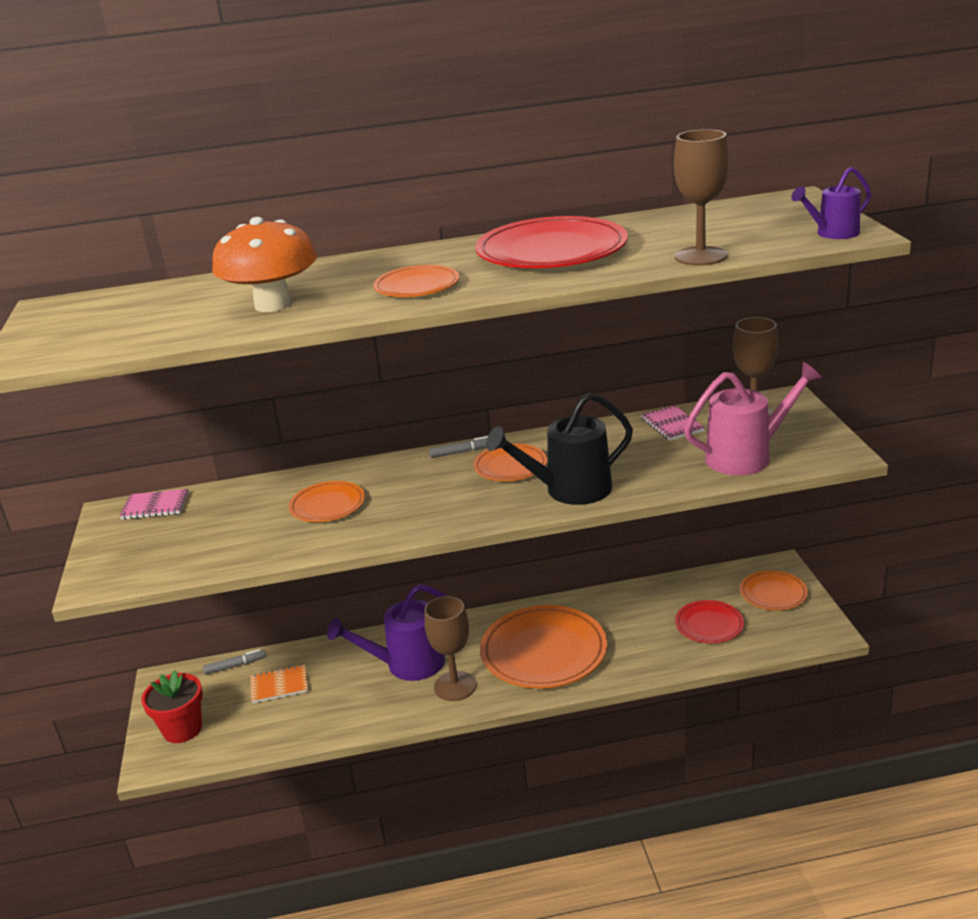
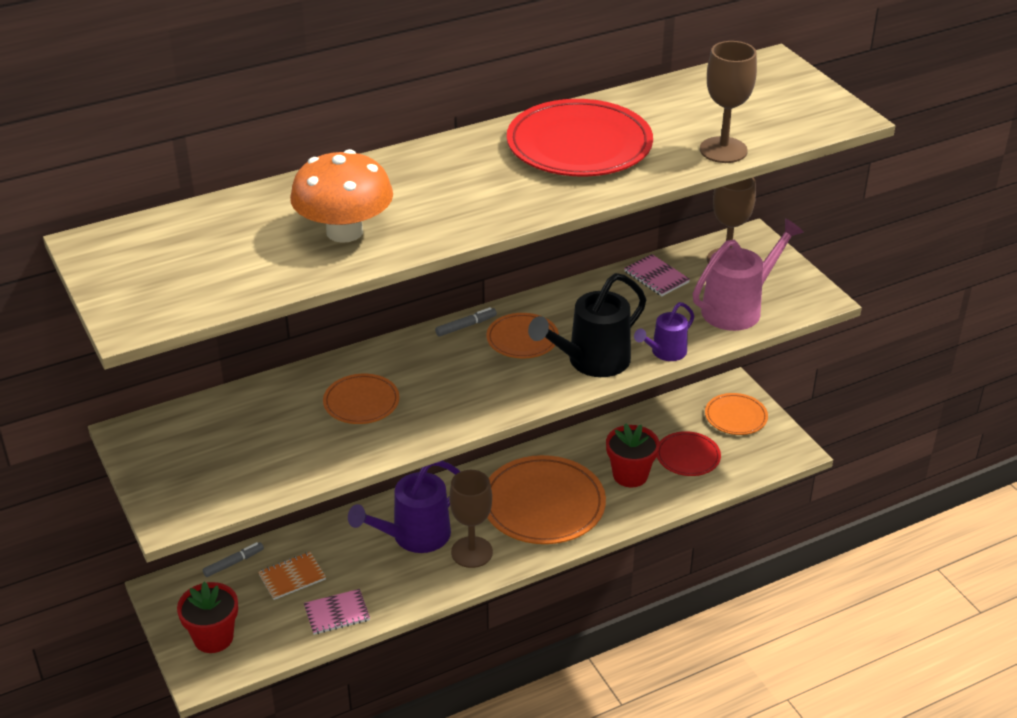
camera: 20 degrees left, 10 degrees up
pink notebook [119,489,189,519] -> pink notebook moved to [304,589,370,635]
orange plate [373,265,459,297] -> none
purple watering can [791,167,871,239] -> purple watering can moved to [634,302,694,361]
none -> red flower pot [606,423,660,488]

